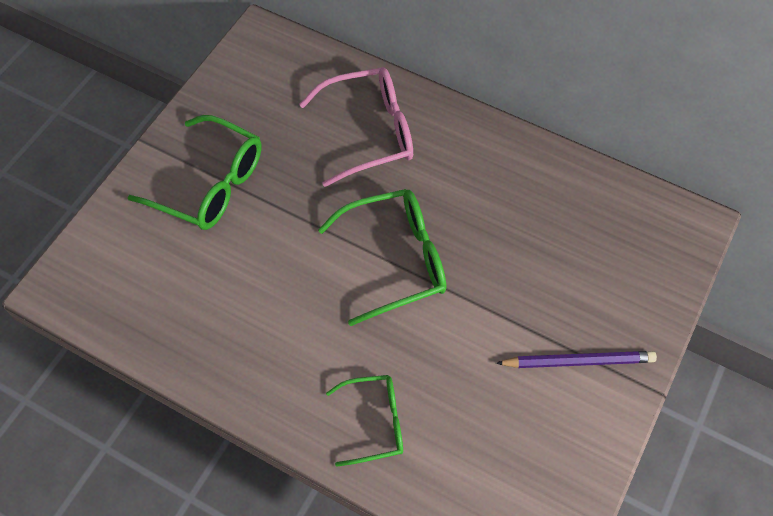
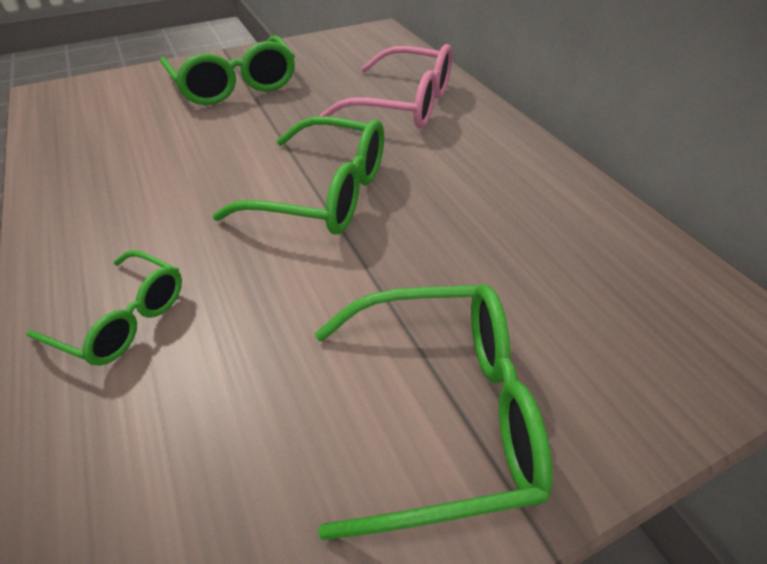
camera: 35 degrees right, 15 degrees down
purple pencil [496,351,657,368] -> green glasses [315,284,553,540]

